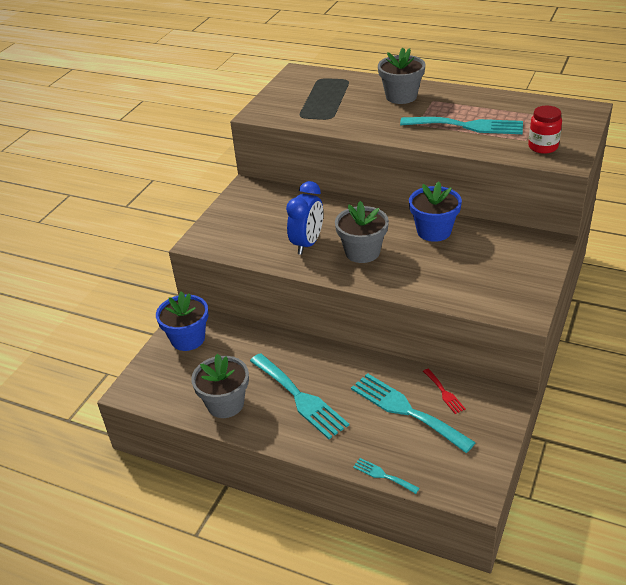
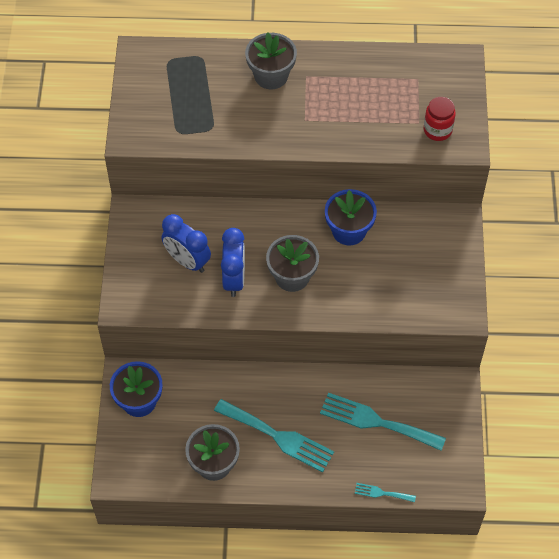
camera: 25 degrees left, 20 degrees up
turquoise fork [400,117,523,134] -> none
red fork [423,369,466,414] -> none
none -> blue clock [161,214,211,273]

